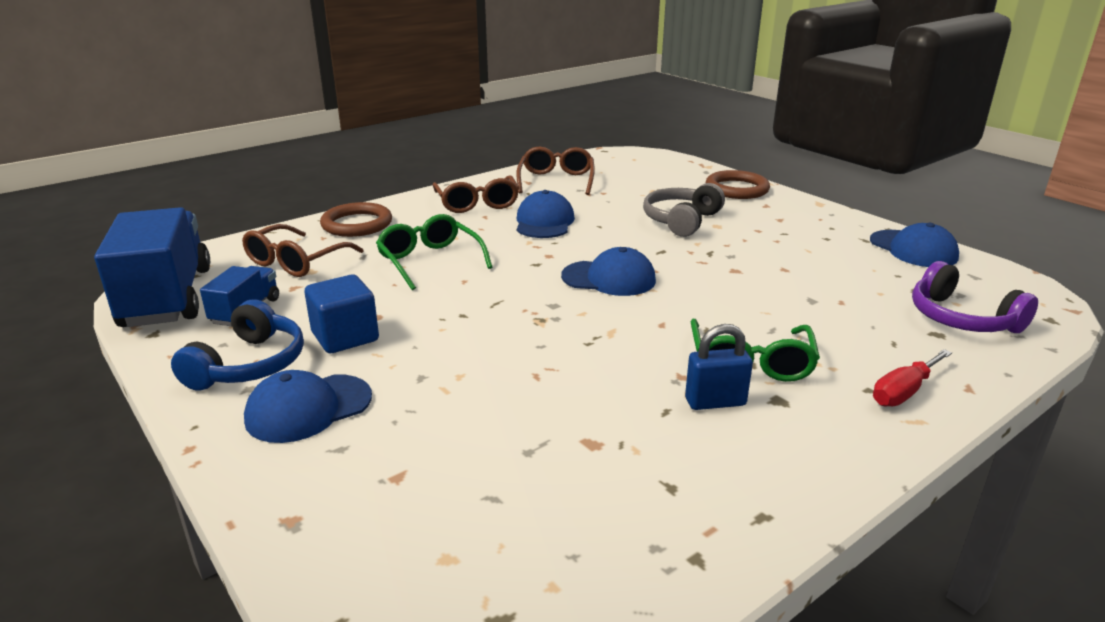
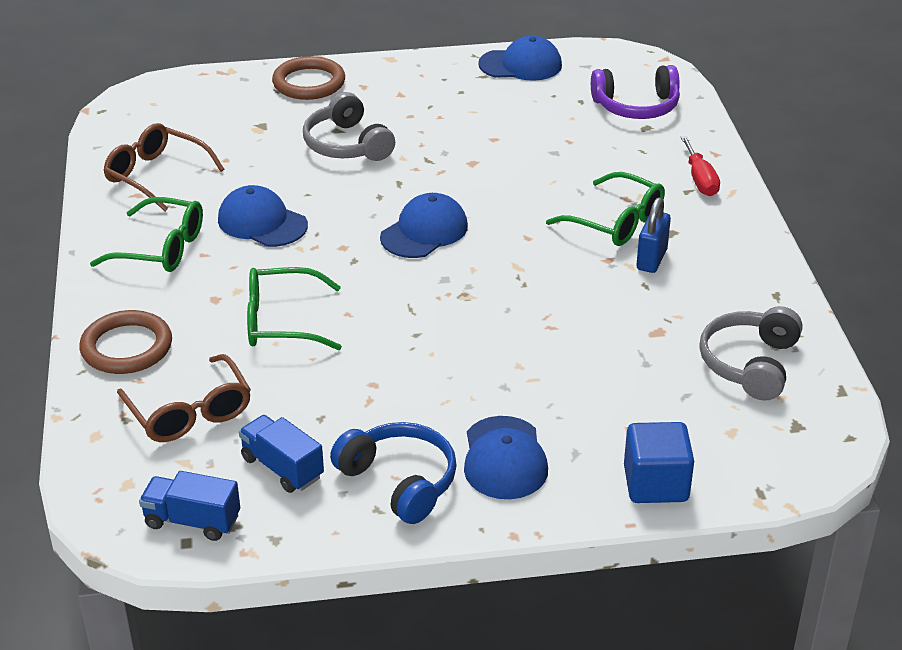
camera: 60 degrees left, 10 degrees up
blue truck [94,207,210,327] -> blue truck [139,471,240,541], size x0.49
blue cube [305,275,379,353] -> blue cube moved to [624,422,694,503]
brown glasses [433,175,519,213] -> green glasses [90,197,203,272]
none -> grey headphones [699,306,803,401]

